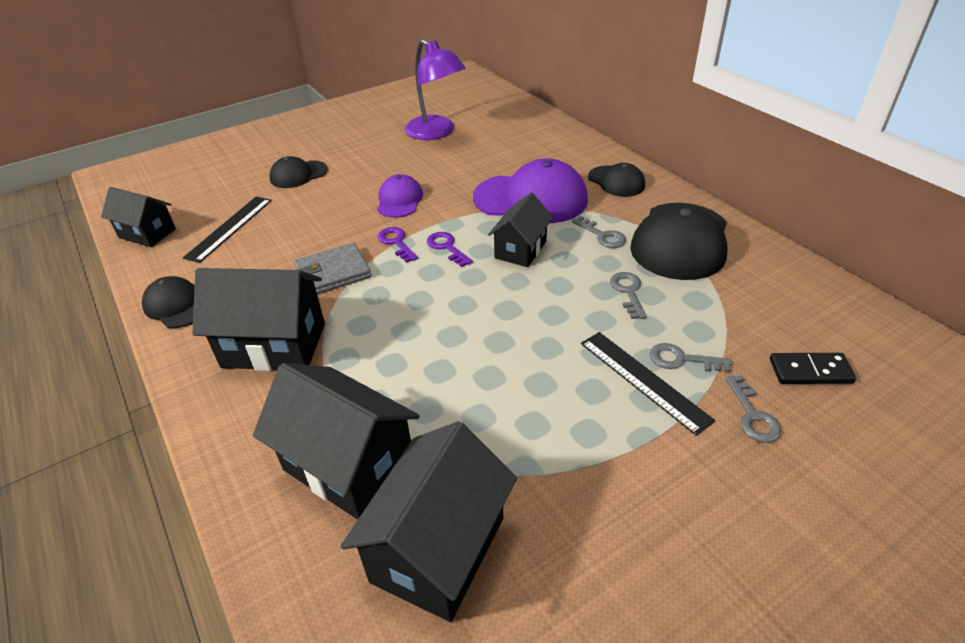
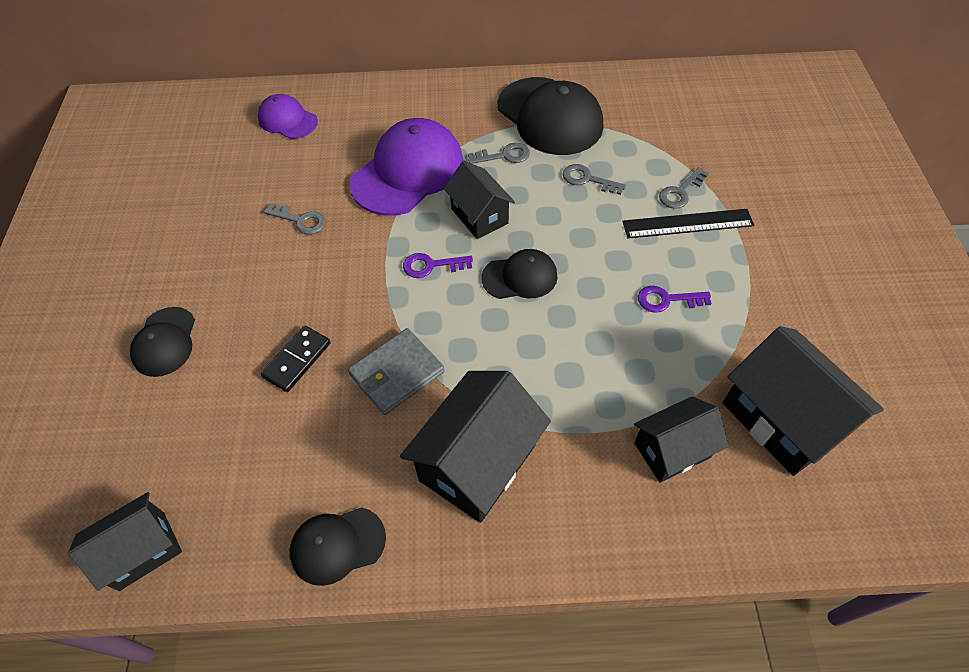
camera: 60 degrees left, 15 degrees up
black ruler [183,197,272,263] -> none
black house [253,363,420,520] -> black house [634,396,729,483], size x0.63
grey wallet [294,243,371,294] -> grey wallet turned 45 degrees clockwise [348,328,445,415]
purple cap [377,174,423,218] -> purple cap moved to [258,94,318,139]
purple key [378,227,418,263] -> purple key moved to [638,286,712,313]
purple lamp [405,39,466,140] -> none
black cap [588,163,645,197] -> black cap moved to [481,249,558,299]
grey key [725,375,782,443] -> grey key moved to [264,203,326,235]
black domino [770,353,856,384] -> black domino moved to [261,326,331,392]

